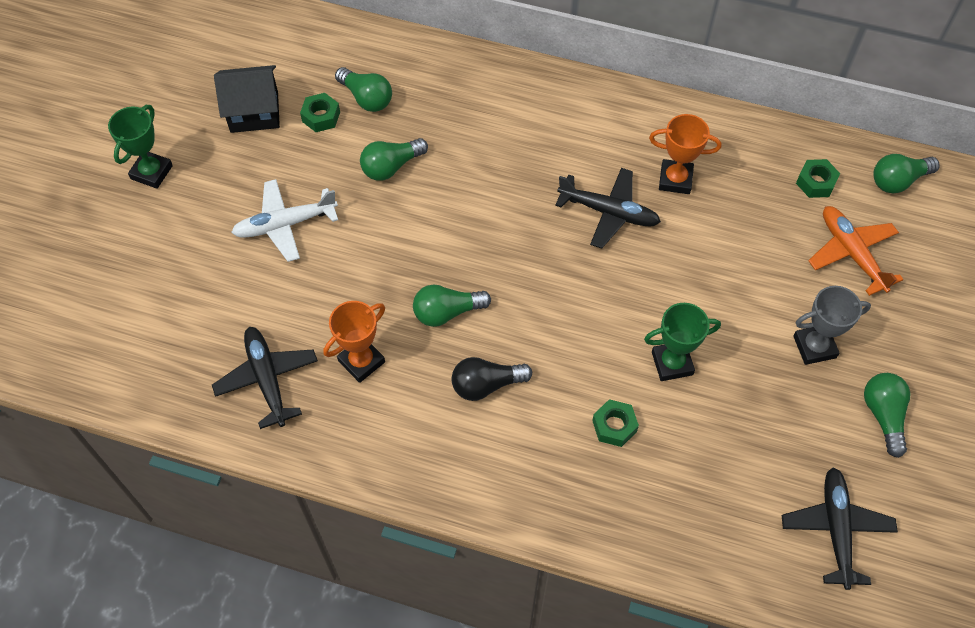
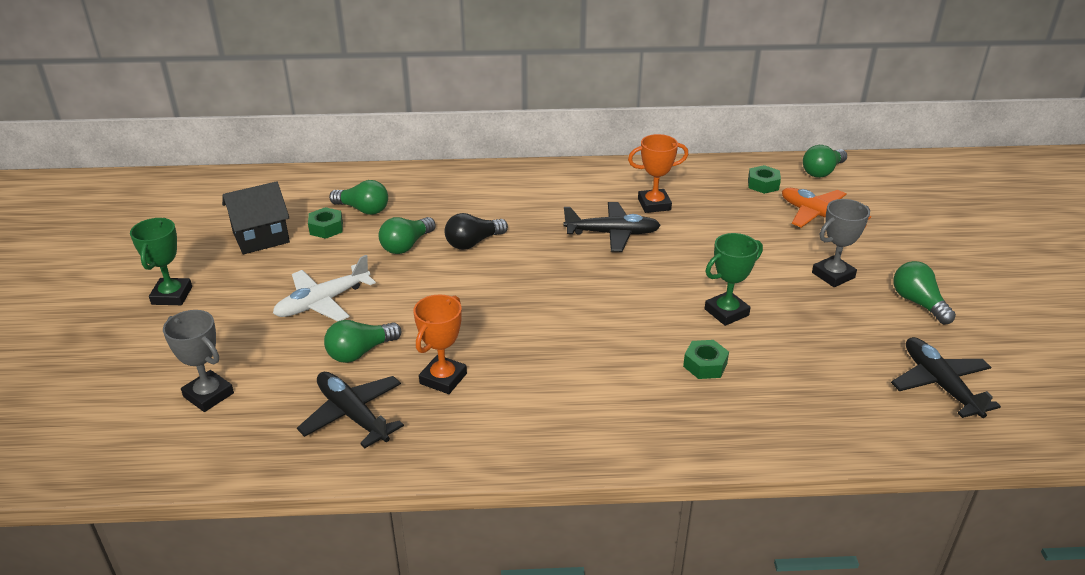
camera: 20 degrees left, 25 degrees down
green light bulb [413,285,491,327] -> green light bulb moved to [324,320,401,363]
black light bulb [452,357,532,401] -> black light bulb moved to [445,213,508,250]
none -> grey trophy [163,310,234,412]

